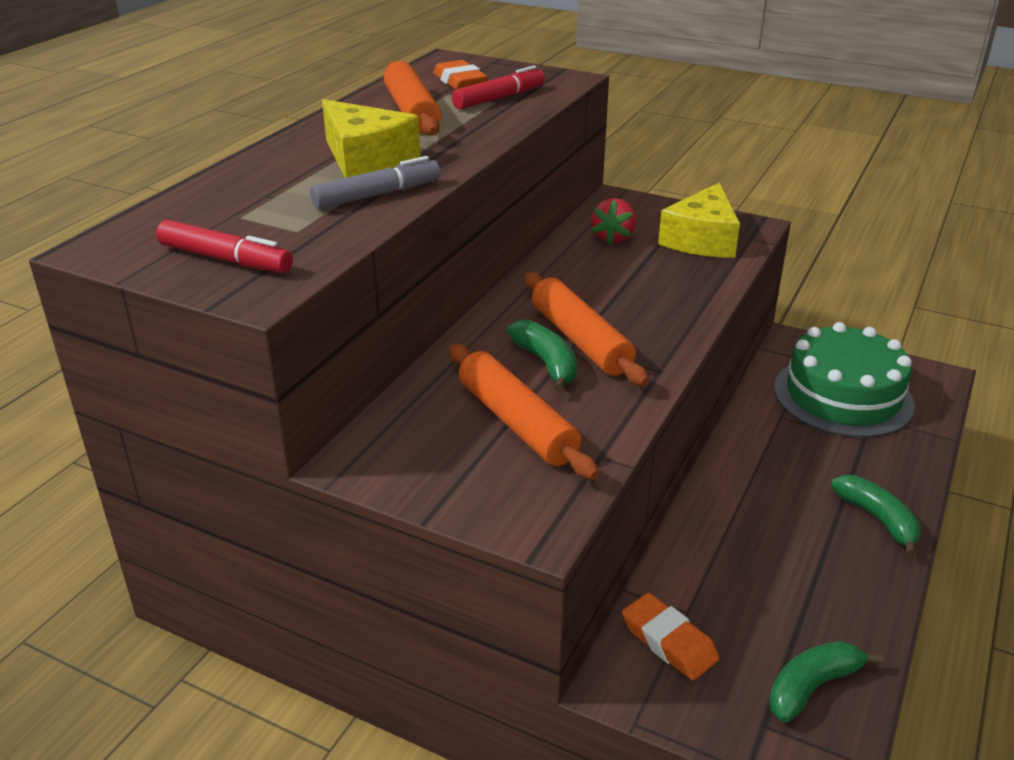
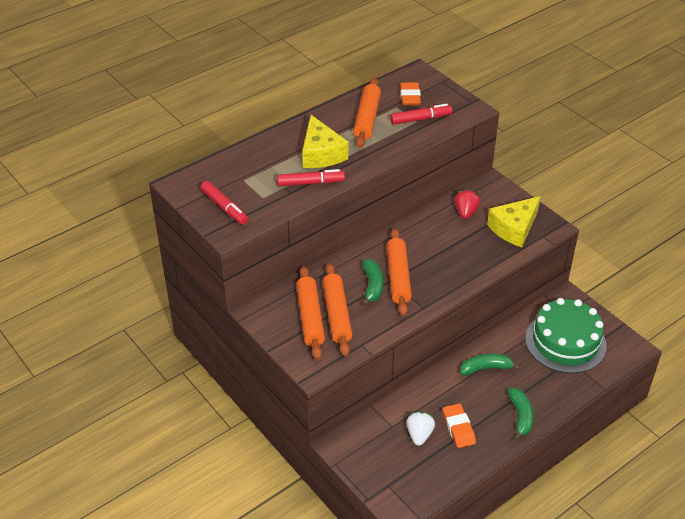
camera: 25 degrees right, 10 degrees up
grey marker [310,156,440,209] -> red marker [277,169,345,186]
red strawberry [592,198,636,244] -> red strawberry turned 150 degrees clockwise [455,189,481,219]
orange eraser [622,593,719,680] -> orange eraser moved to [442,403,476,448]
green banana [769,641,883,723] -> green banana moved to [460,353,520,375]
none -> orange rolling pin [296,266,325,360]
none -> white strawberry [406,412,435,446]

